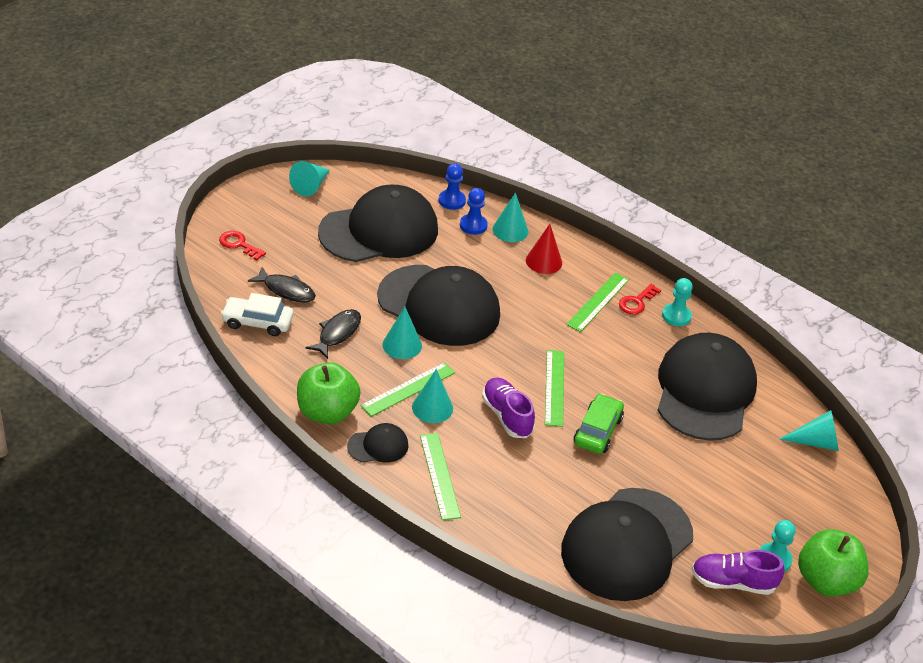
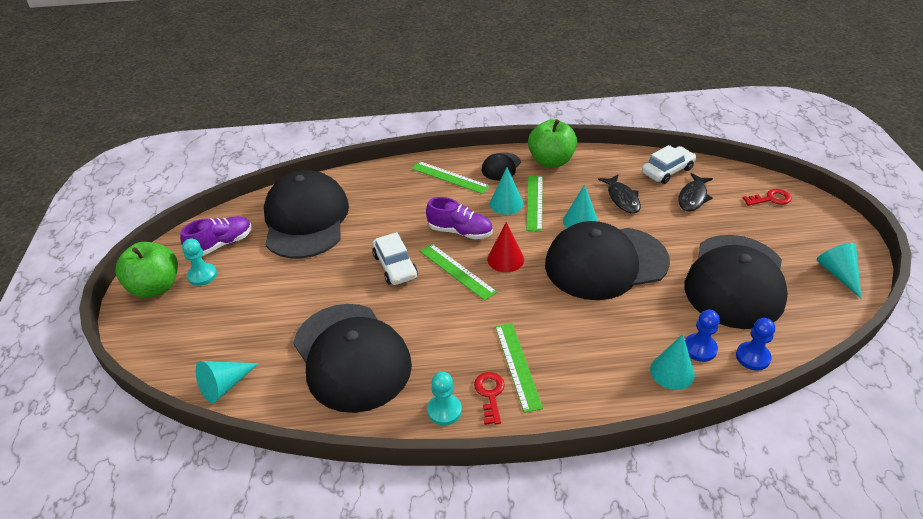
camera: 140 degrees right, 0 degrees up
black fish [248,267,316,302] -> black fish turned 45 degrees counterclockwise [678,173,713,212]
red cone [526,224,562,274] -> red cone moved to [487,222,524,272]
green car [574,394,624,454] -> white car [372,232,418,285]

